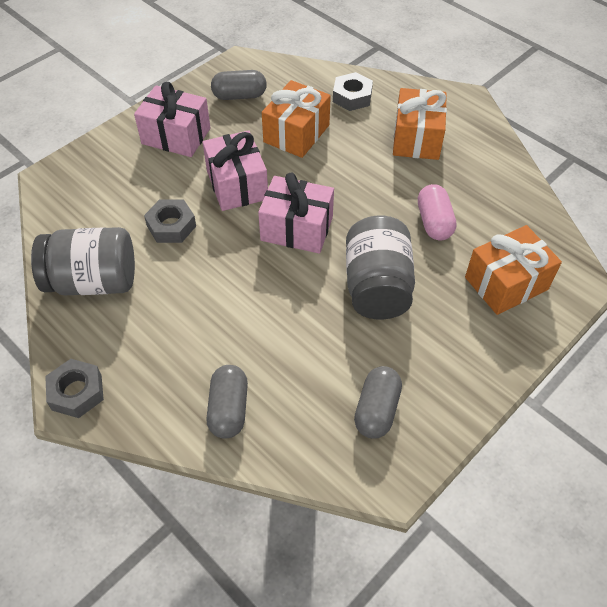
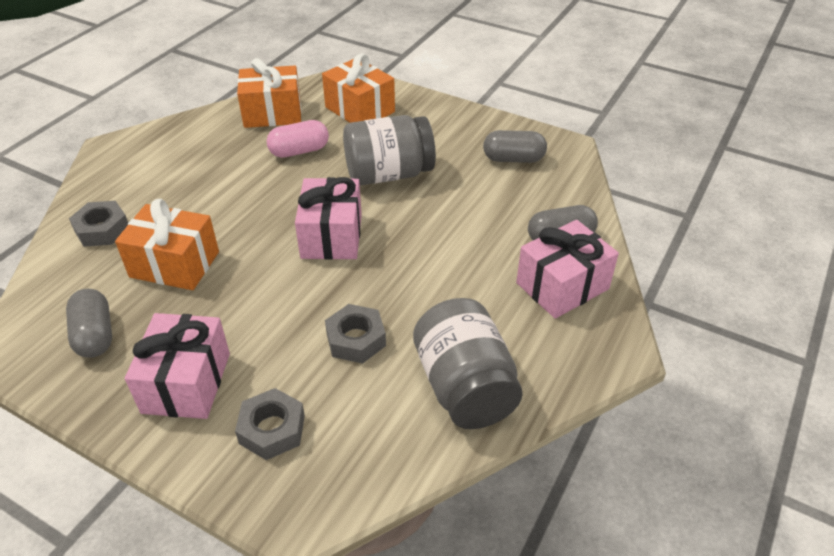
camera: 105 degrees left, 10 degrees down
grey nut [45,359,104,418] -> grey nut moved to [235,388,305,460]
pink gift [203,130,268,211] -> pink gift moved to [516,220,619,319]
orange gift [393,88,447,160] -> orange gift moved to [237,58,301,128]

